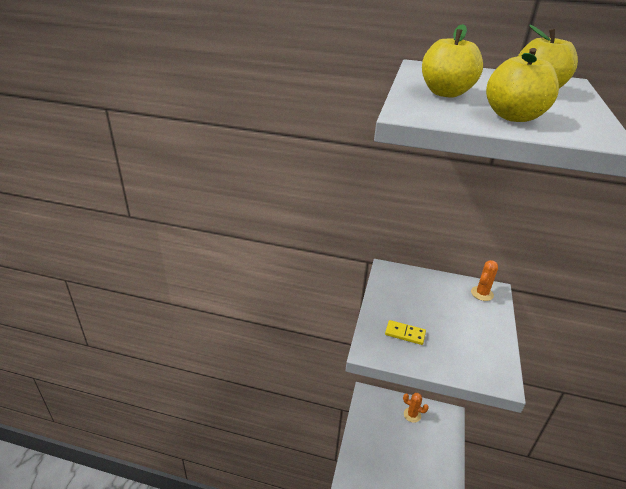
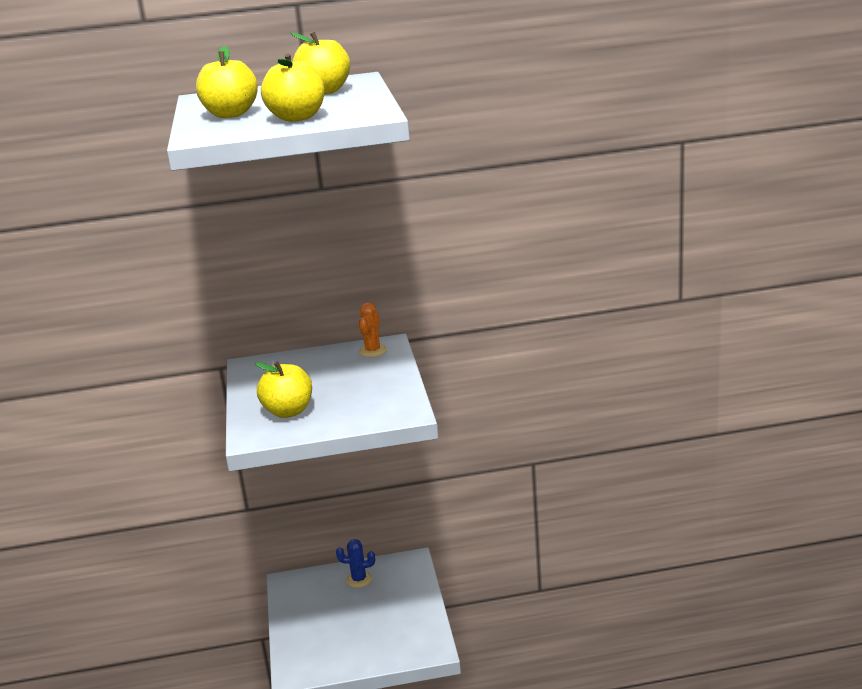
camera: 20 degrees left, 10 degrees down
yellow domino [385,320,426,345] -> yellow apple [254,361,312,418]
orange cactus [403,393,429,423] -> blue cactus [336,539,375,588]

